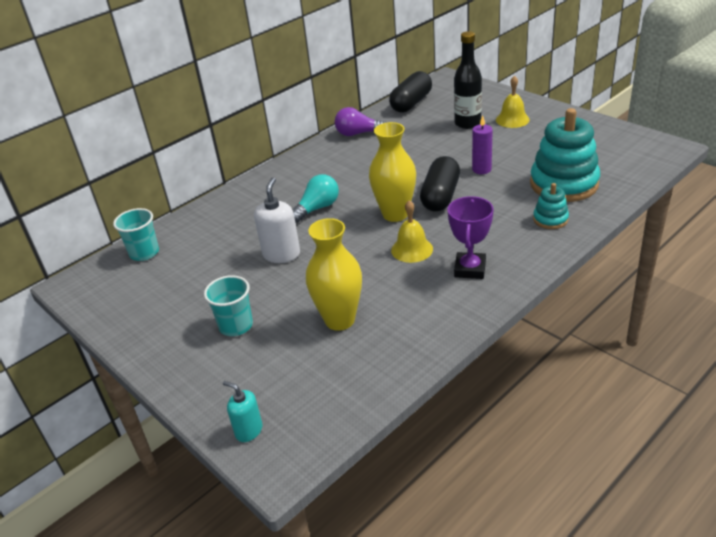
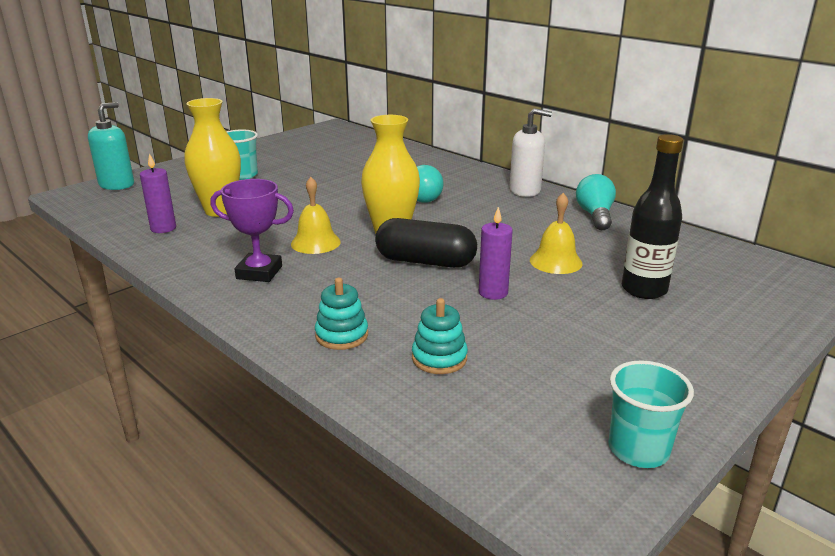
camera: 85 degrees right, 10 degrees down
turquoise cup [113,208,159,261] -> turquoise cup moved to [608,360,694,468]
turquoise soap dispenser [223,381,262,442] -> turquoise soap dispenser [88,102,134,190], size x1.58
white soap dispenser [254,178,300,263] -> white soap dispenser moved to [509,108,552,197]
purple light bulb [335,107,386,136] -> turquoise light bulb [576,174,616,230]
black capsule [389,71,432,112] -> none
yellow bell [496,76,530,128] -> yellow bell moved to [530,193,583,274]
turquoise stacking toy [530,108,600,202] -> turquoise stacking toy [412,298,468,374], size x0.48
none -> purple candle [140,153,176,233]

